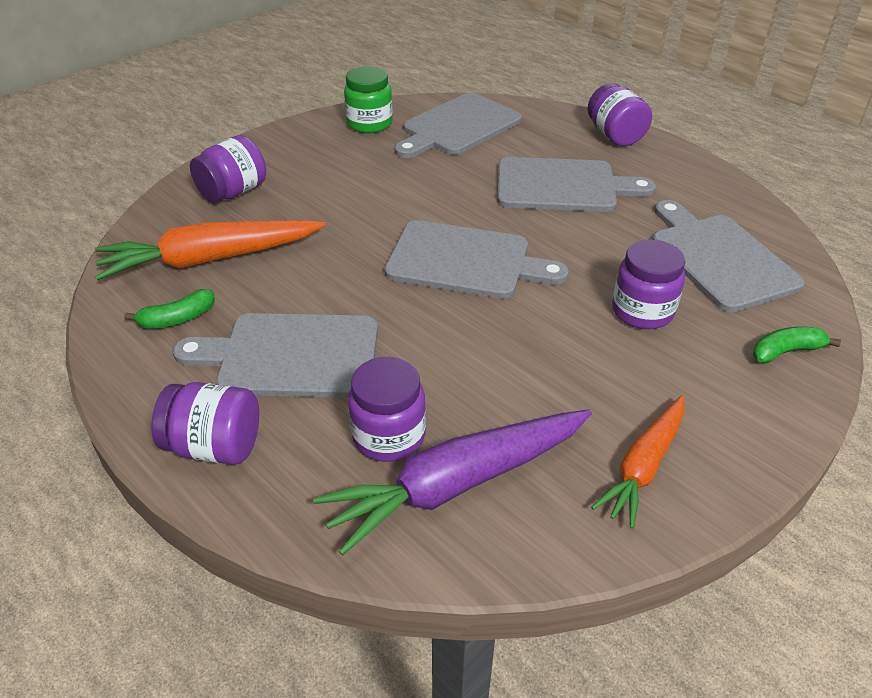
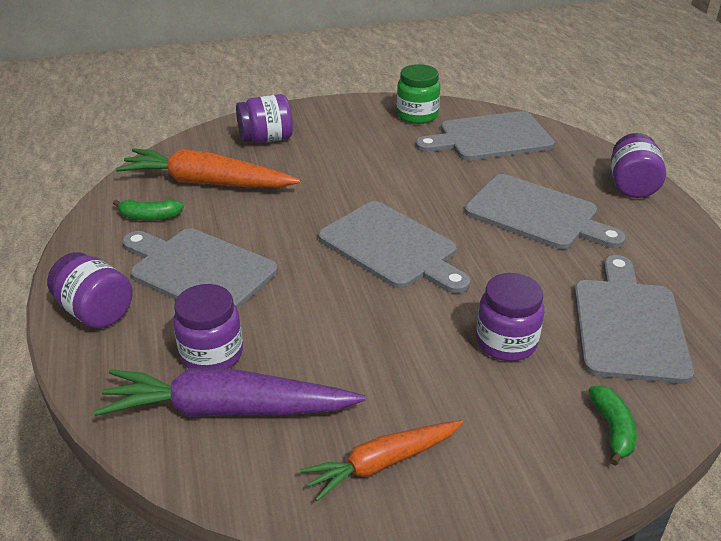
camera: 30 degrees right, 5 degrees down
green banana [753,327,841,363] -> green banana turned 75 degrees clockwise [589,385,637,465]

